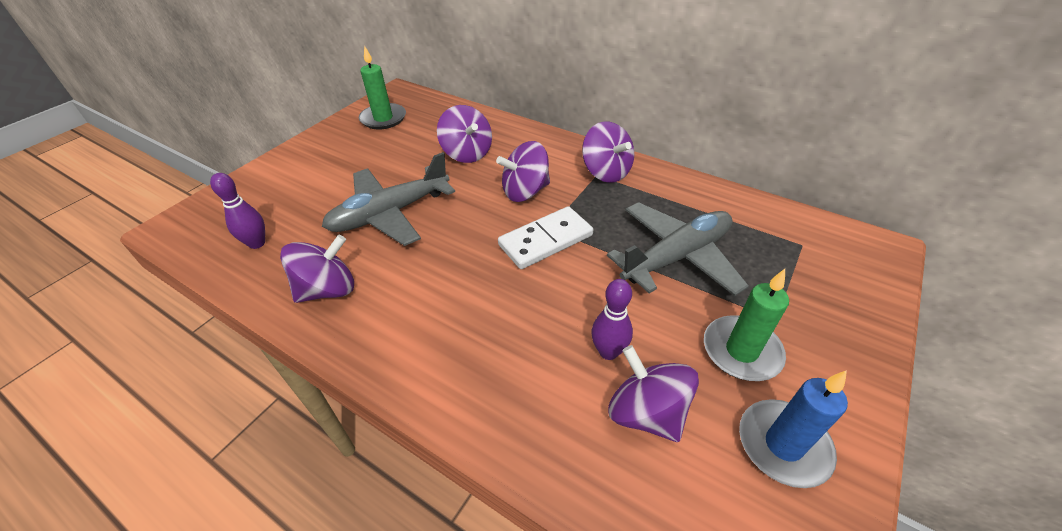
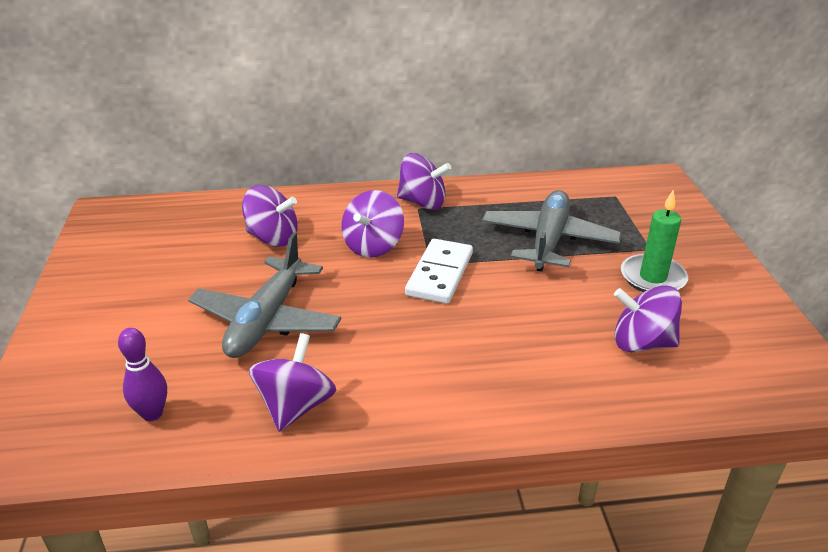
camera: 40 degrees left, 10 degrees down
green candle [359,45,406,129] -> none
purple bowling pin [591,279,633,360] -> none
blue candle [739,370,848,488] -> none

